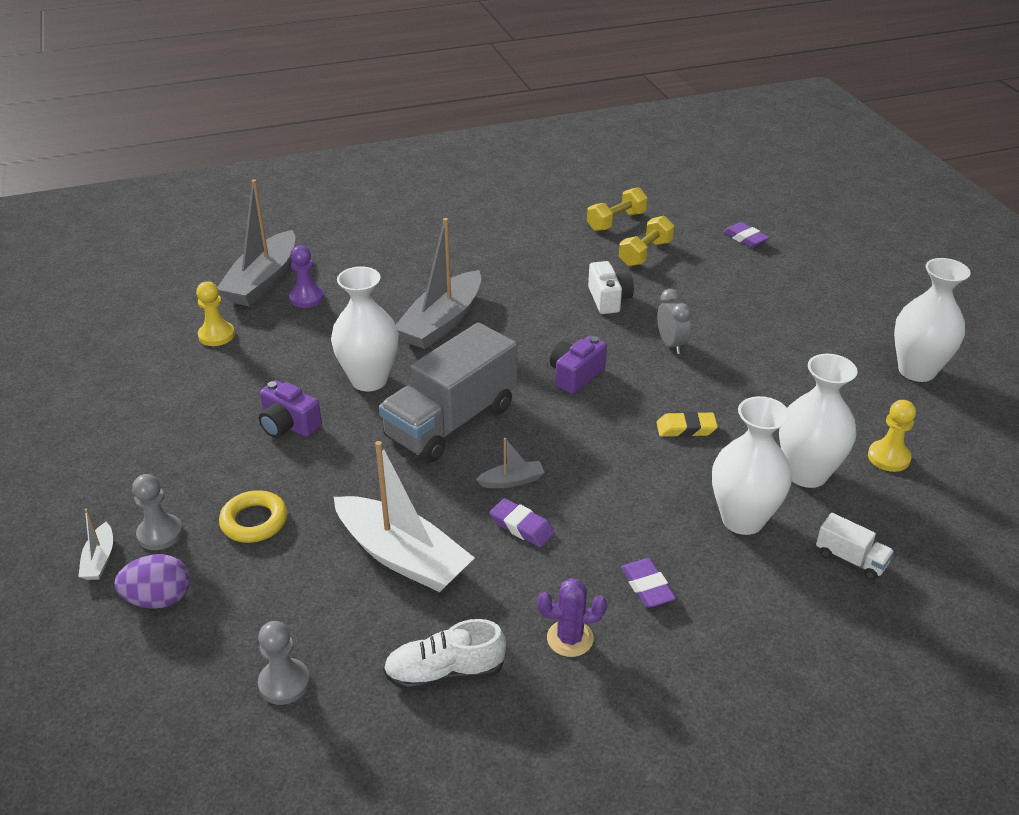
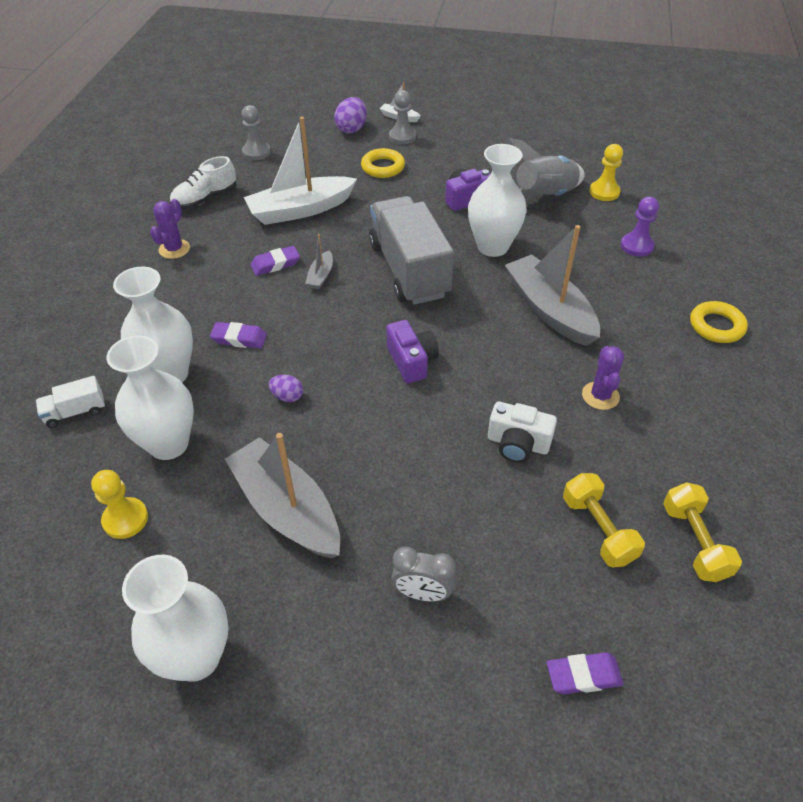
camera: 120 degrees right, 10 degrees up
grey boat [217,179,295,306] -> grey boat moved to [225,433,340,558]
white shoe [383,619,506,691] -> white shoe turned 150 degrees counterclockwise [170,156,237,210]
purple eraser [621,558,676,608] -> purple eraser moved to [210,322,267,348]
grey clock [657,289,692,354] -> grey clock moved to [392,547,456,602]
yellow eraser [657,411,718,437] -> purple egg [269,375,303,402]
none -> grey rocket [506,137,585,202]
none -> purple cactus [582,346,624,410]
none -> yellow ring [690,301,748,343]

